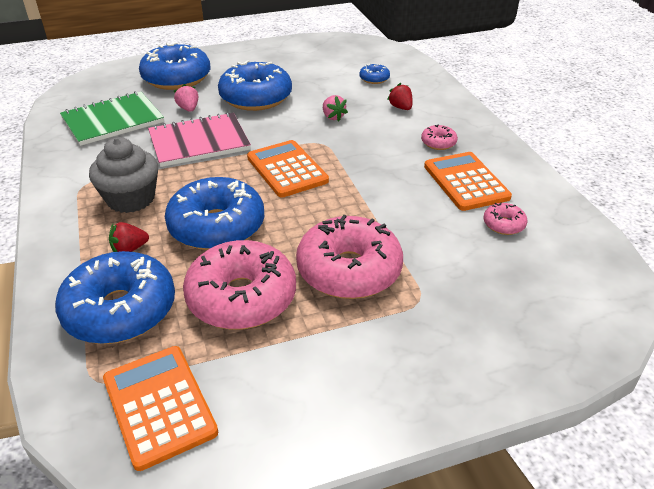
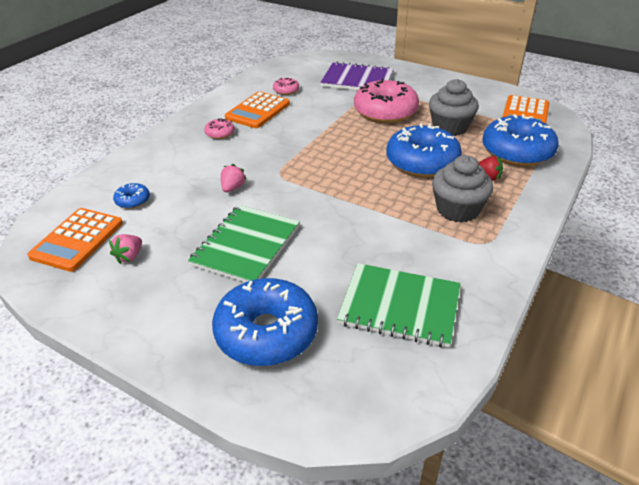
camera: 130 degrees left, 0 degrees up
pink notebook [148,112,251,167] -> none
pink strawberry [174,84,198,112] -> pink strawberry moved to [109,234,142,264]
pink donut [183,240,296,330] -> grey cupcake [429,79,479,136]
blue donut [218,60,292,111] -> green notebook [188,205,300,282]
orange calculator [247,140,329,198] -> orange calculator moved to [27,208,123,272]
red strawberry [387,83,413,110] -> none
none -> purple notebook [320,62,393,90]

